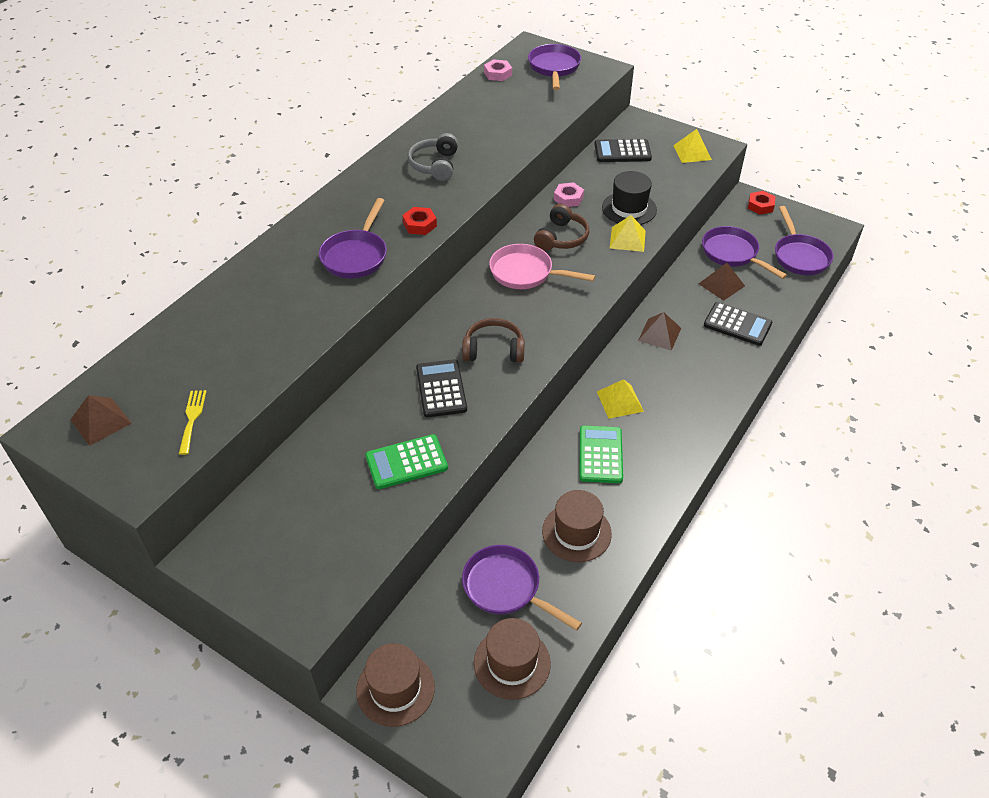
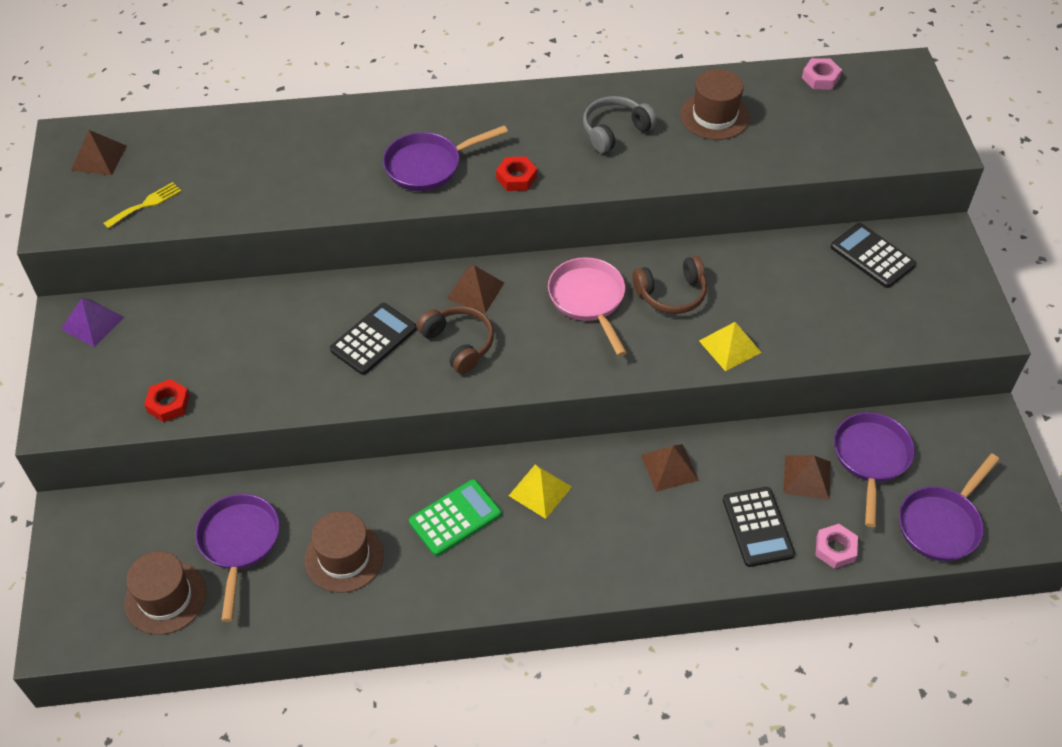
camera: 50 degrees right, 5 degrees up
brown hat [356,643,435,727] -> brown hat moved to [680,69,750,140]
green calculator [365,434,448,489] -> none
purple pan [528,44,581,90] -> none
pink nut [554,182,584,207] -> pink nut moved to [815,524,858,569]
black hat [602,171,657,225] -> none
yellow pyramid [673,129,712,163] -> none
red nut [748,191,775,215] -> red nut moved to [144,379,190,422]
none -> purple pyramid [61,298,124,347]
none -> brown pyramid [447,265,504,313]

